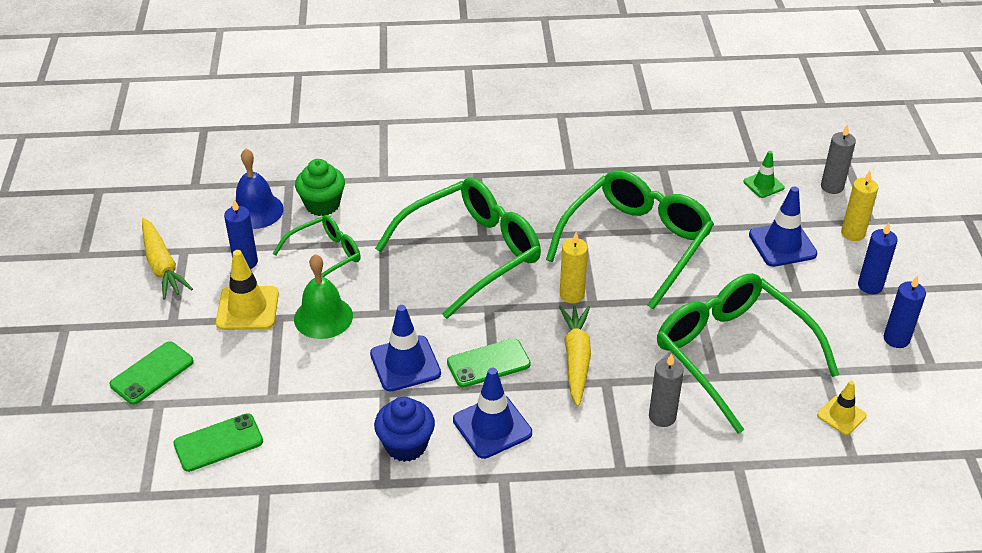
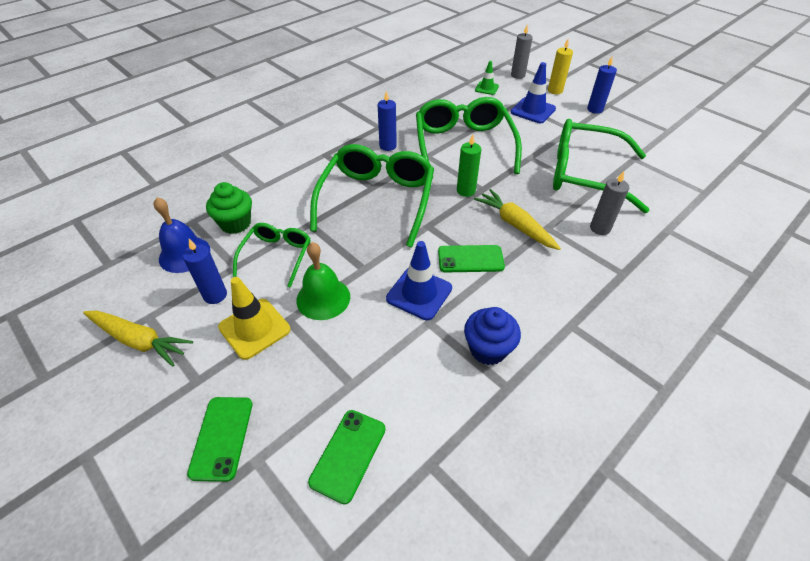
camera: 40 degrees left, 5 degrees up
green phone [447,338,531,388] -> green phone turned 60 degrees clockwise [438,245,505,272]
blue traffic cone [453,367,532,459] -> none
yellow candle [560,232,588,304] -> green candle [457,134,481,197]
yellow traffic cone [817,381,867,435] -> none
blue candle [884,275,926,348] -> blue candle moved to [378,91,397,151]

